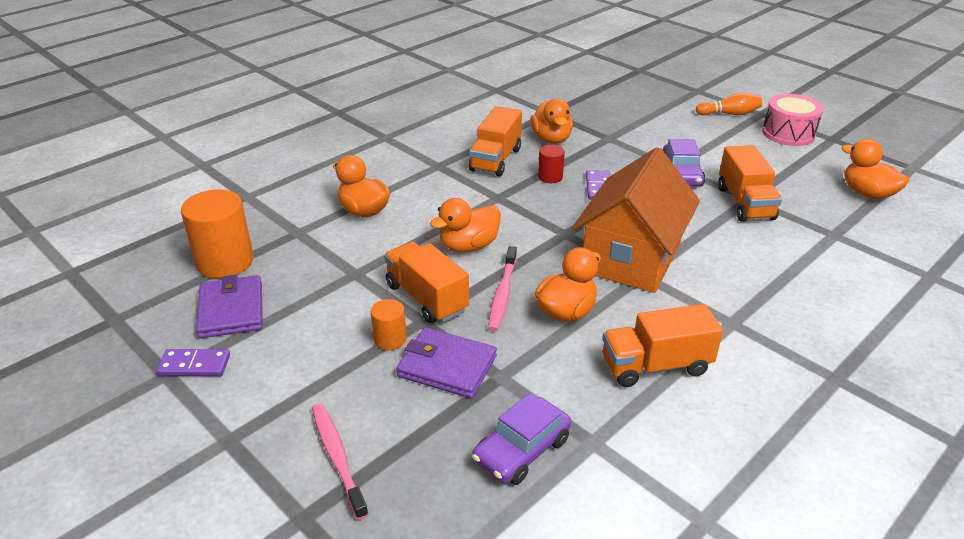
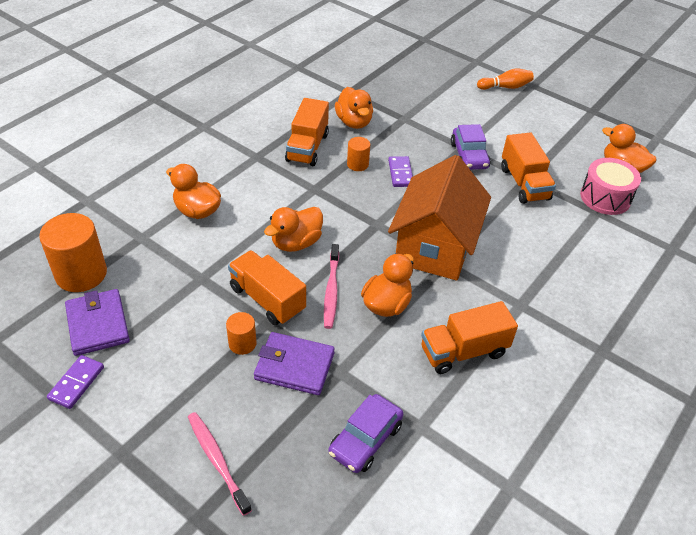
camera: 10 degrees left, 10 degrees up
purple domino [156,349,230,376] -> purple domino turned 60 degrees counterclockwise [47,355,104,409]
red cylinder [538,145,565,183] -> orange cylinder [347,137,370,171]
pink drum [762,94,823,146] -> pink drum moved to [580,158,641,215]

